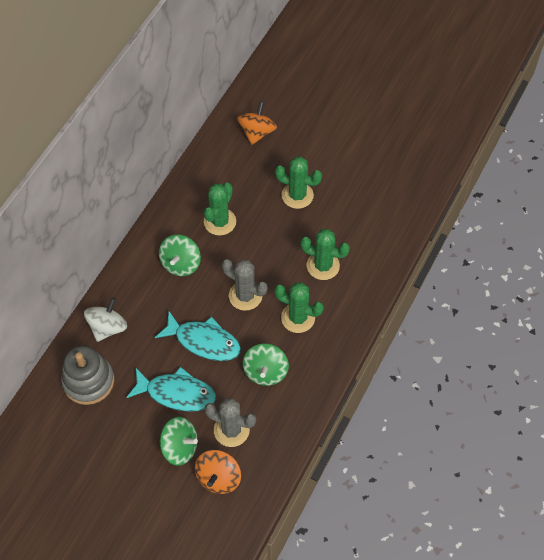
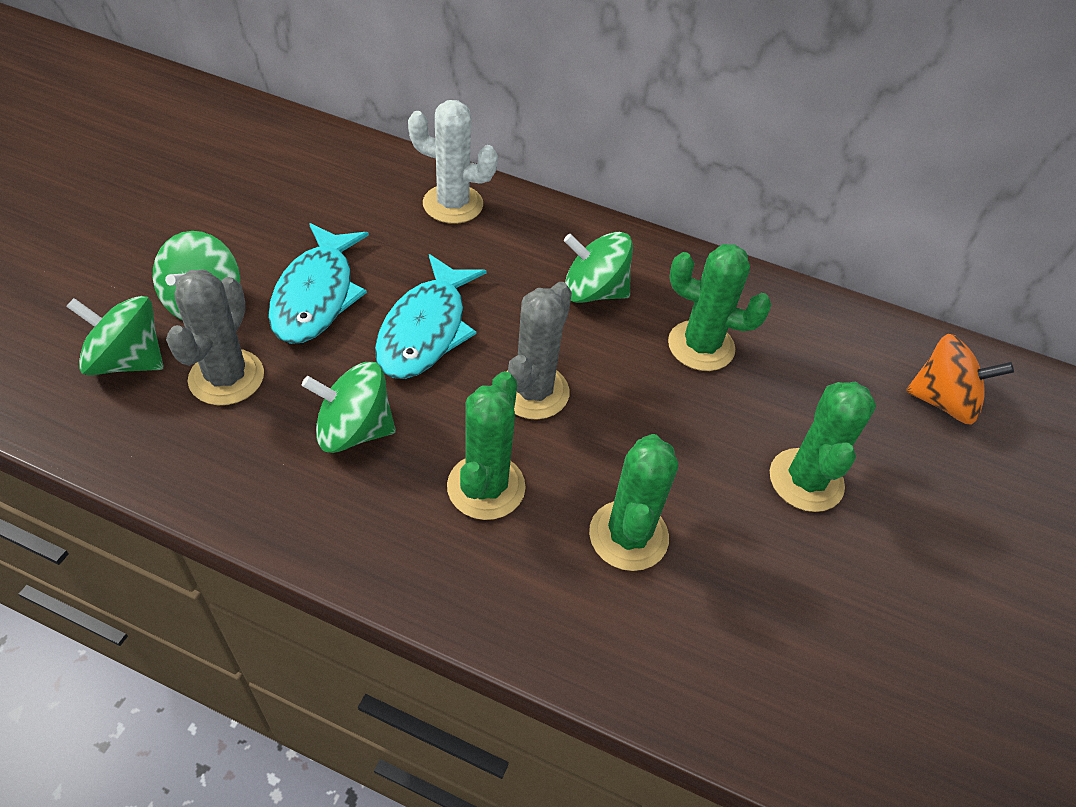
camera: 80 degrees right, 10 degrees down
grey stacking toy [61,346,114,405] -> none
white spinning top [84,298,127,342] -> white cactus [408,100,498,224]
orange spinning top [195,450,241,494] -> green spinning top [66,296,163,375]

